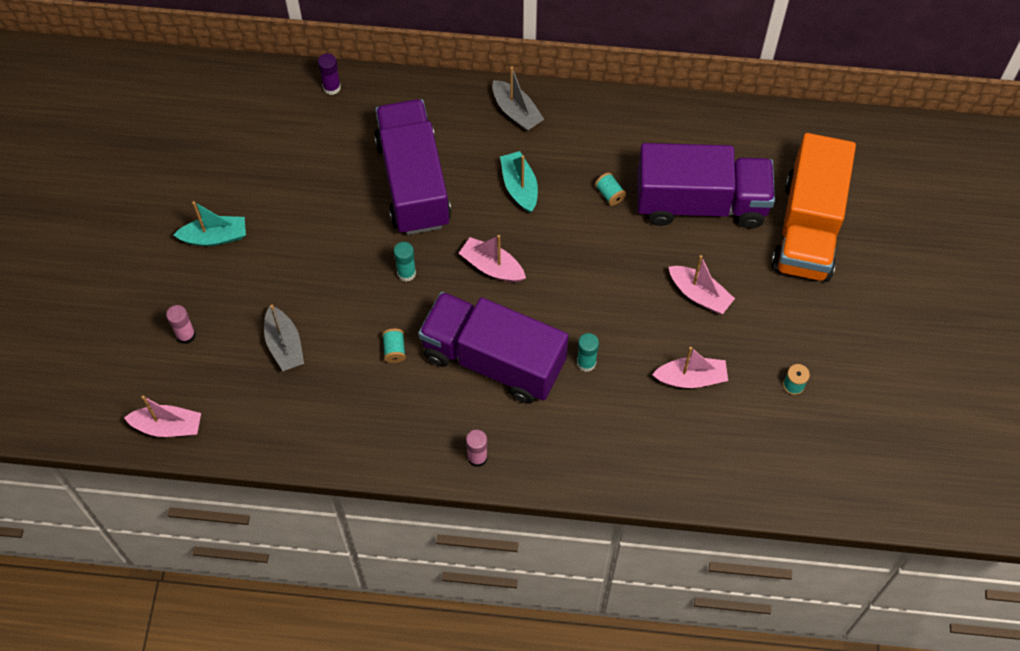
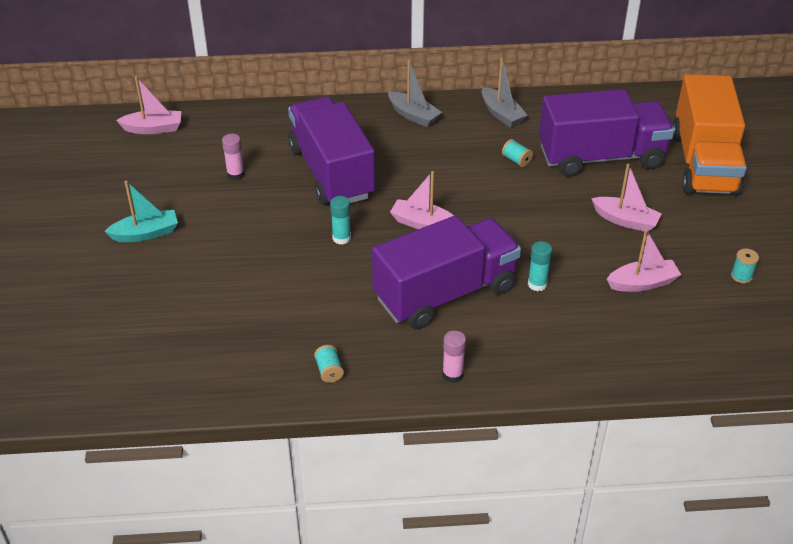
camera: 10 degrees left, 20 degrees down
pink boat [124,396,201,437] -> pink boat moved to [116,76,181,134]
pink glue stick [166,305,196,344] -> pink glue stick moved to [222,134,245,180]
grey boat [264,305,304,371] -> grey boat moved to [482,58,528,128]
purple glue stick [318,53,341,95] -> none
turquoise spool [382,329,406,363] -> turquoise spool moved to [314,345,344,383]
purple truck [418,292,568,404] -> purple truck turned 135 degrees clockwise [372,216,521,329]
turquoise boat [500,151,538,213] -> none

